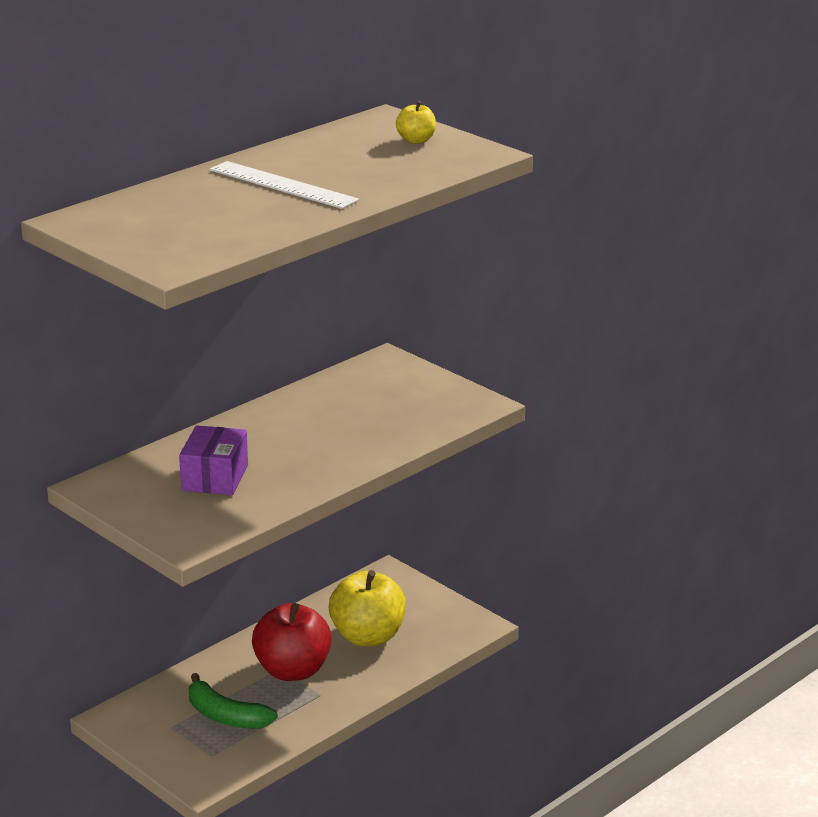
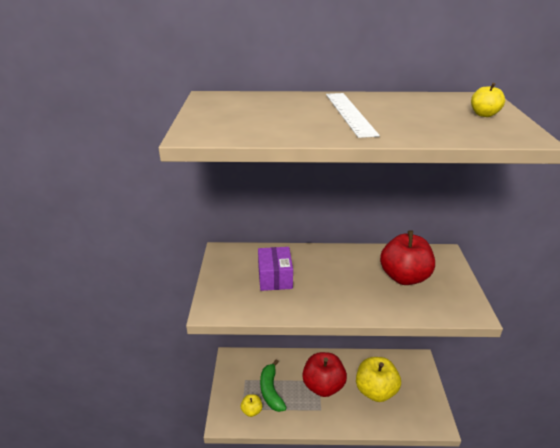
camera: 45 degrees right, 5 degrees up
purple box [179,425,248,495] -> purple box turned 60 degrees counterclockwise [258,247,293,291]
none -> yellow apple [241,394,262,417]
none -> red apple [380,230,435,285]

